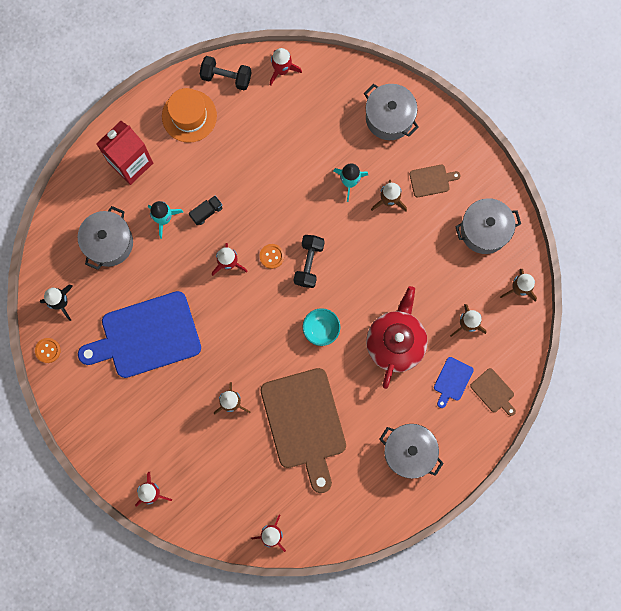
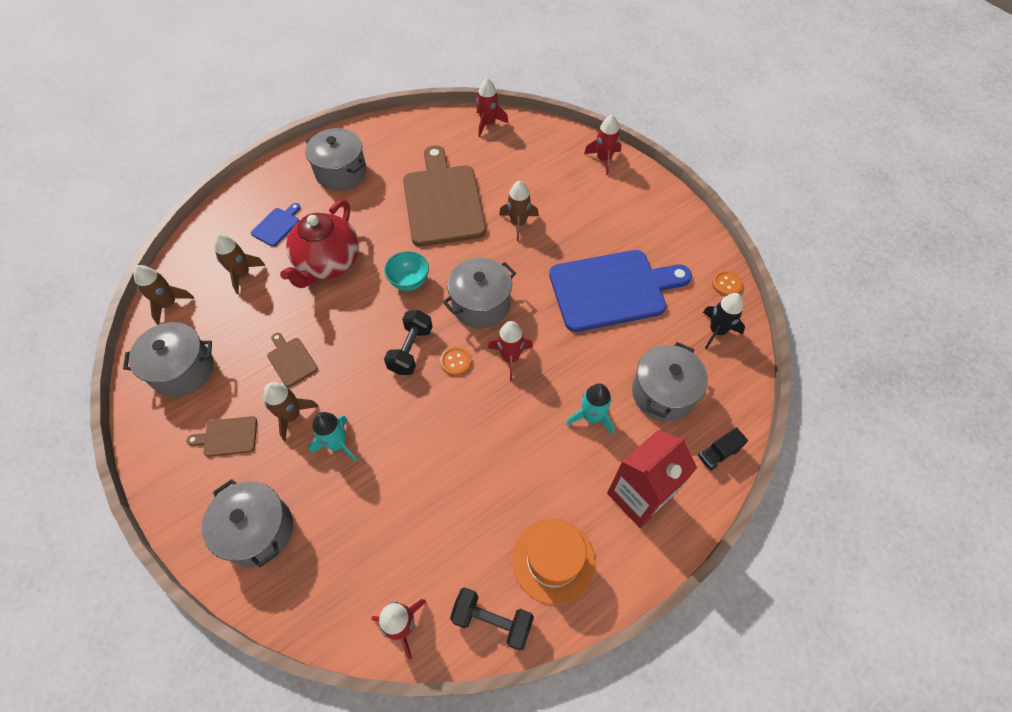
camera: 175 degrees left, 20 degrees down
black truck [189,196,222,226] -> black truck moved to [698,427,748,471]
brown cutting board [470,368,516,416] -> brown cutting board moved to [267,333,318,387]
none -> grey pot [443,258,516,328]

